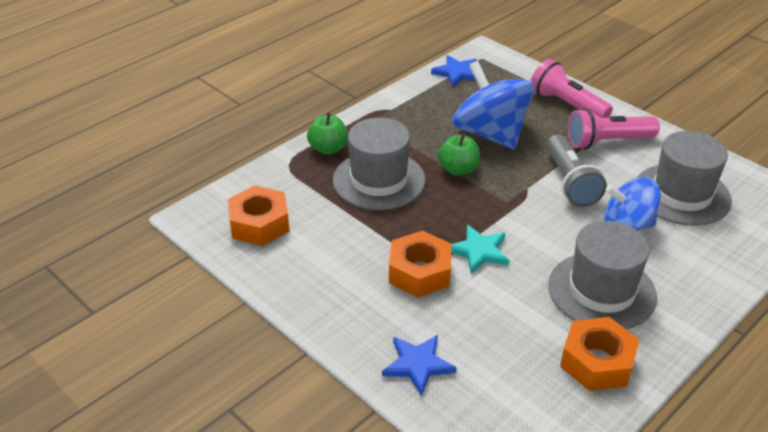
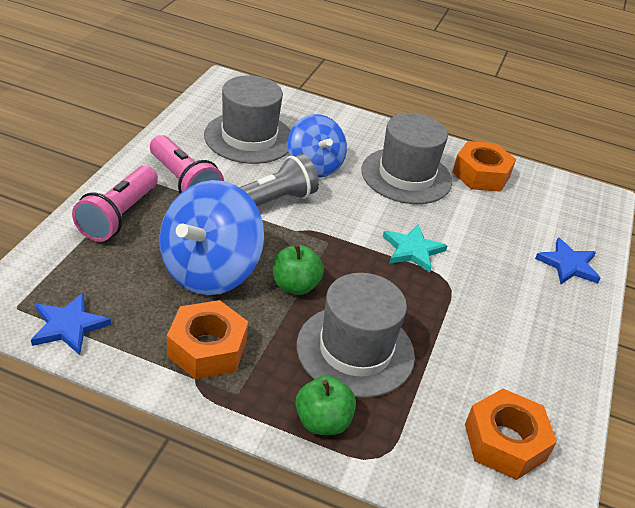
camera: 120 degrees left, 0 degrees up
orange nut [389,231,452,298] -> orange nut moved to [167,300,248,379]

